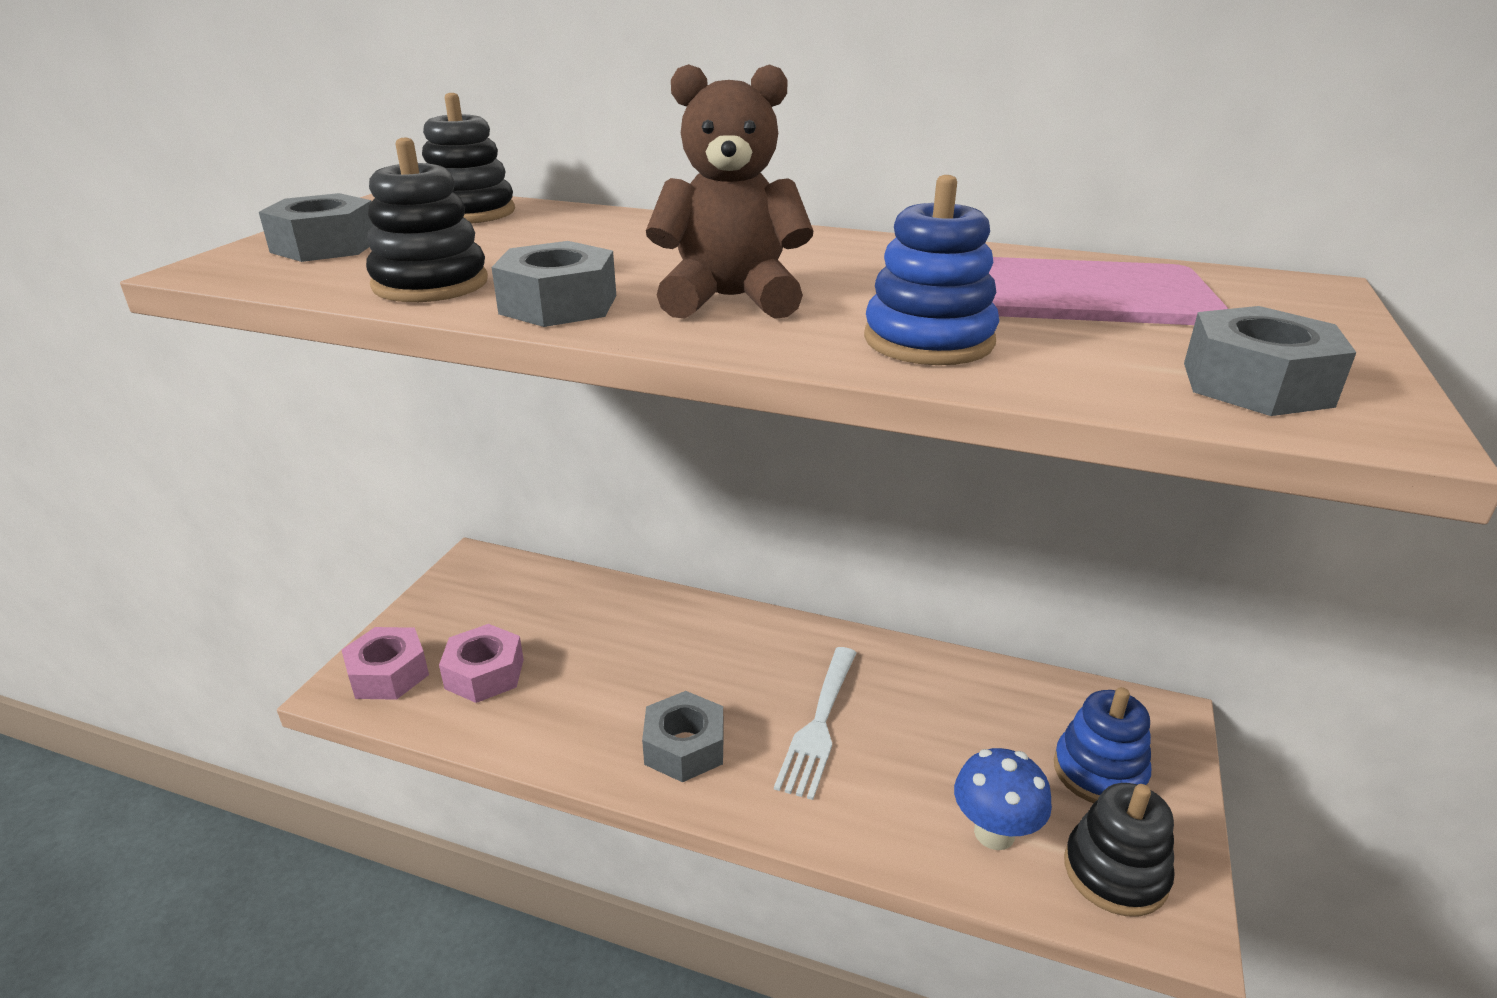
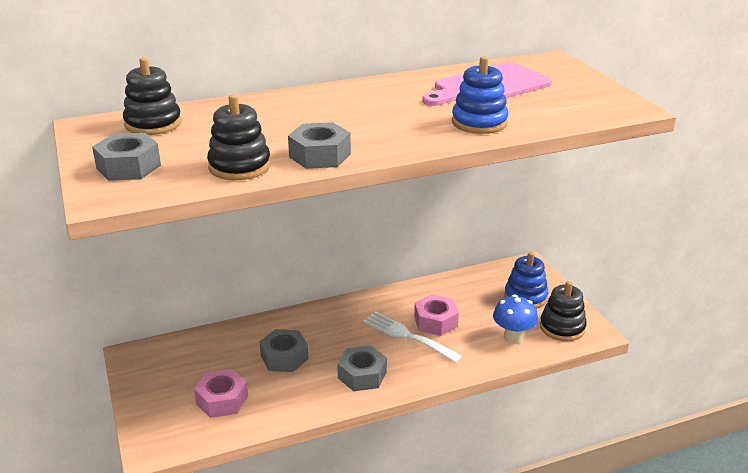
camera: 40 degrees left, 0 degrees up
pink nut [342,627,429,700] -> pink nut moved to [414,294,459,336]
brown teddy bear [646,64,813,319] -> none
white fork [774,647,856,800] -> white fork turned 150 degrees clockwise [363,311,463,363]
grey nut [1184,306,1357,416] -> grey nut moved to [259,329,308,372]

